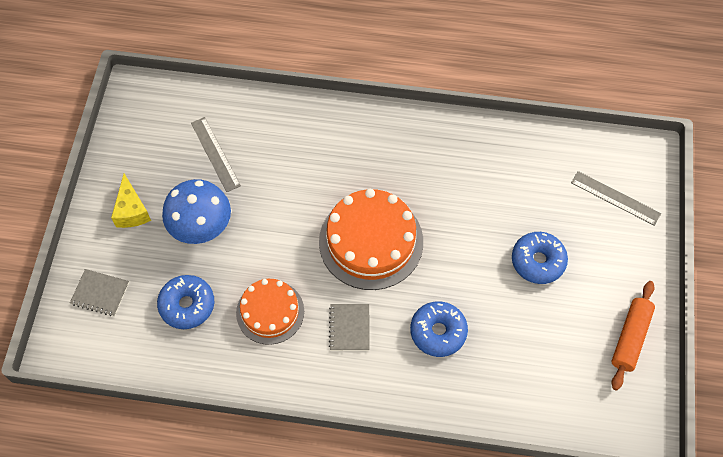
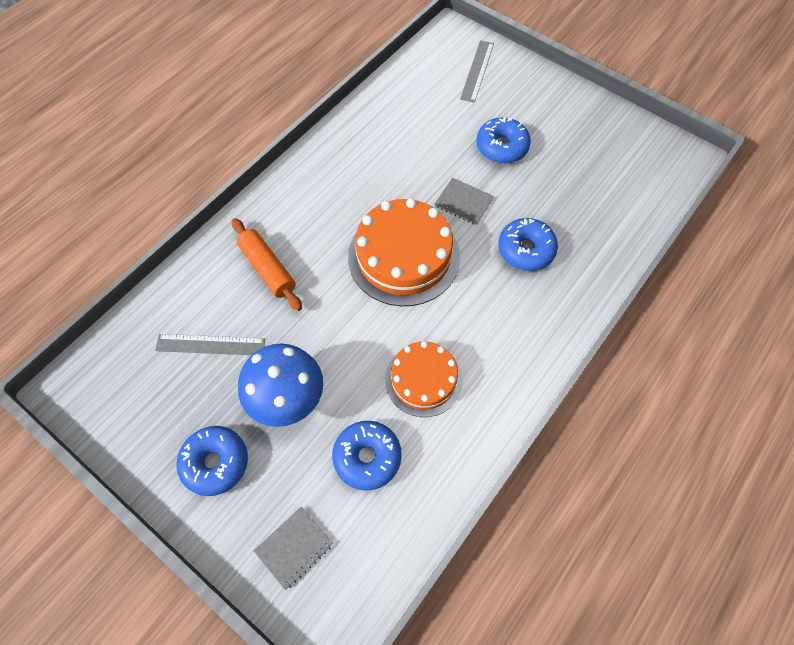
camera: 60 degrees left, 0 degrees up
yellow cheese [111,174,151,228] -> blue donut [176,426,248,496]
grey notebook [329,304,370,351] -> grey notebook moved to [435,178,494,225]
grey ruler [571,171,661,226] -> grey ruler turned 45 degrees counterclockwise [460,40,494,103]
orange rolling pin [611,281,655,390] -> orange rolling pin moved to [232,218,302,311]

